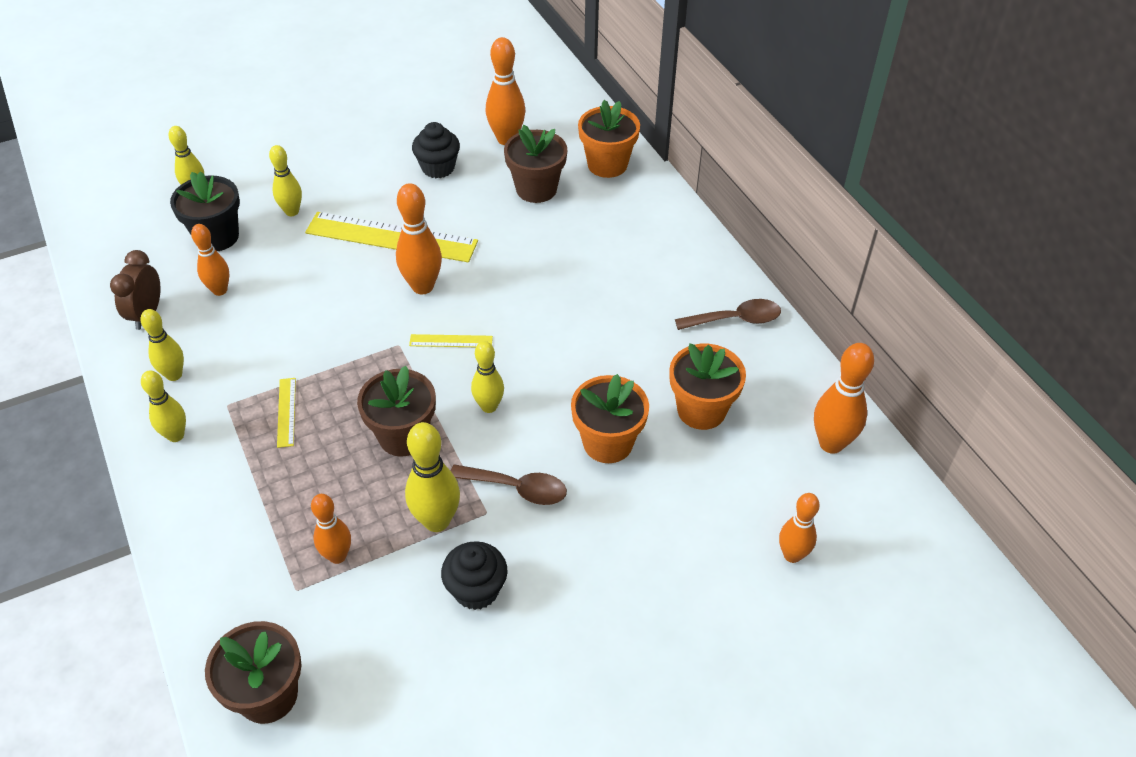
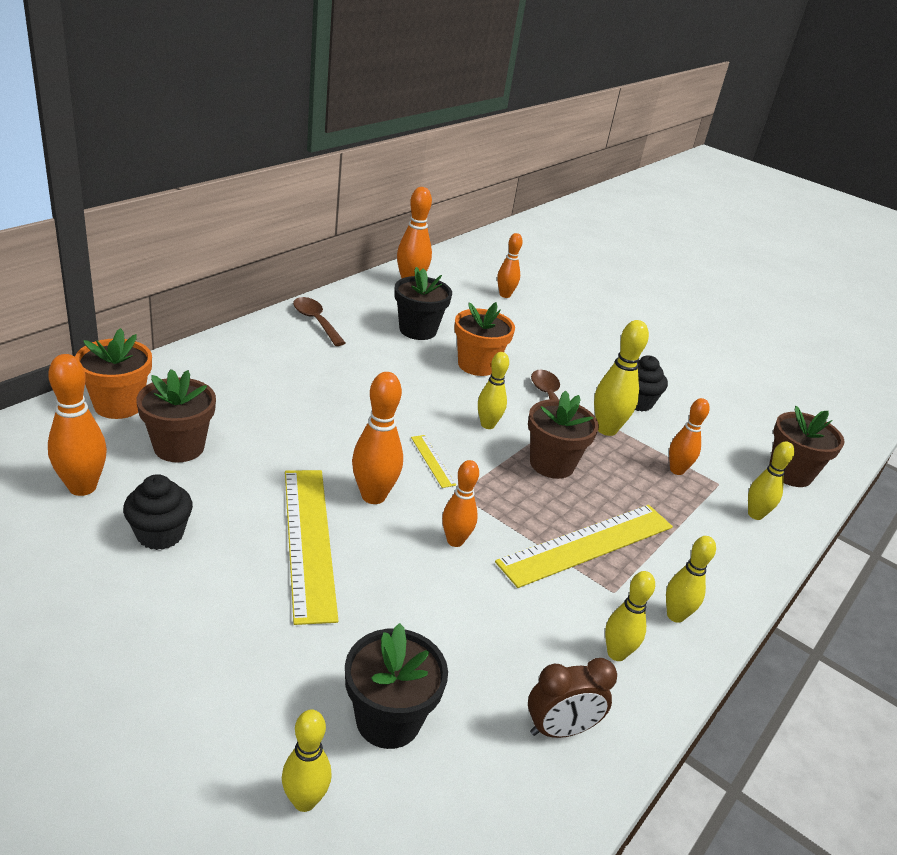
camera: 120 degrees left, 15 degrees down
orange bowling pin [191,224,229,296] -> orange bowling pin moved to [442,460,479,547]
yellow bowling pin [269,145,302,216] -> yellow bowling pin moved to [748,441,794,520]
yellow ruler [277,378,296,448] -> yellow ruler [495,505,673,588], size x2.26
orange flower pot [669,343,746,430] -> black flower pot [394,267,452,340]

